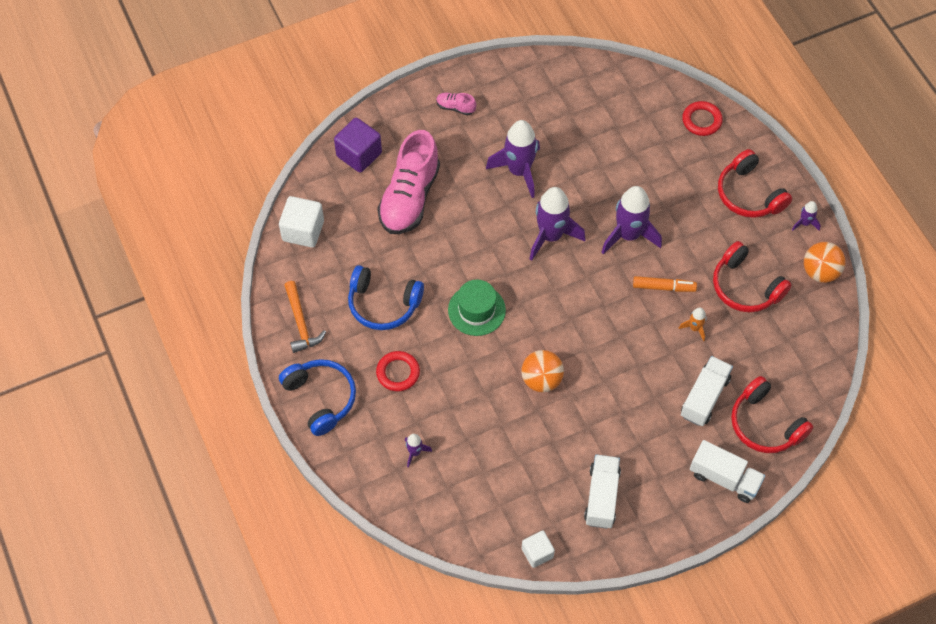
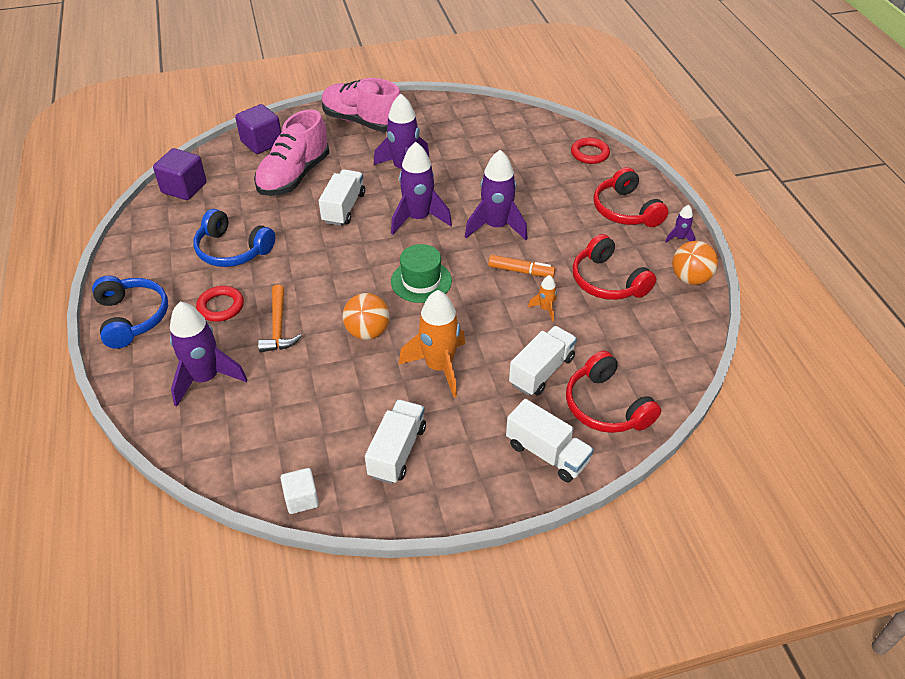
camera: 10 degrees right, 15 degrees down
white cube [279,196,324,248] -> purple cube [153,148,207,200]
orange hammer [284,281,326,353] -> orange hammer moved to [258,285,302,352]
purple rocket [405,434,432,468] -> purple rocket [170,302,248,407], size x2.17
pink shoe [436,93,476,115] -> pink shoe [322,78,401,132], size x2.41
green hat [448,280,506,336] -> green hat moved to [391,244,452,303]
none -> white truck [319,170,365,226]
none -> orange rocket [399,290,465,398]

